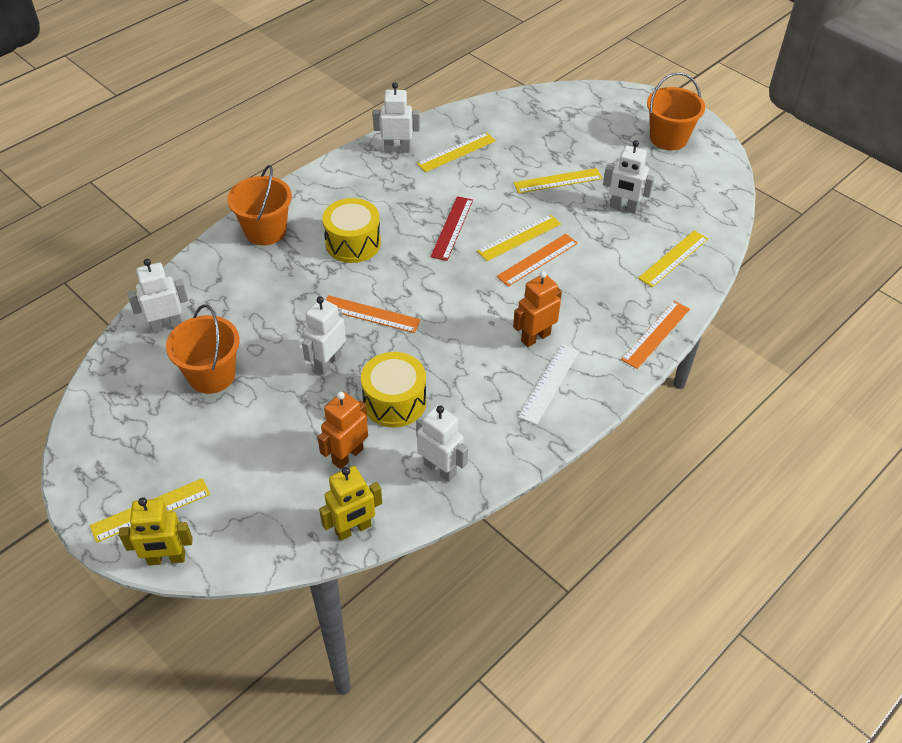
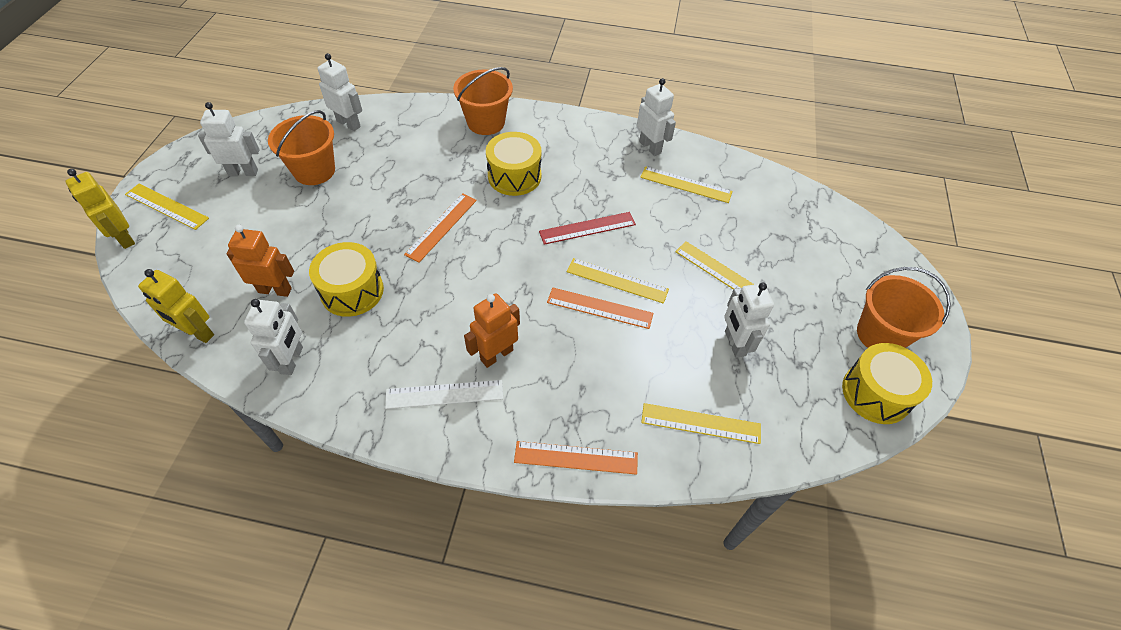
camera: 55 degrees right, 5 degrees up
white robot [302,296,346,375] -> white robot moved to [198,102,260,176]
orange ruler [326,295,421,333] -> orange ruler turned 45 degrees clockwise [404,193,477,262]
orange robot [513,271,562,347] -> orange robot turned 60 degrees counterclockwise [464,293,520,368]
none -> yellow drum [842,343,932,424]

